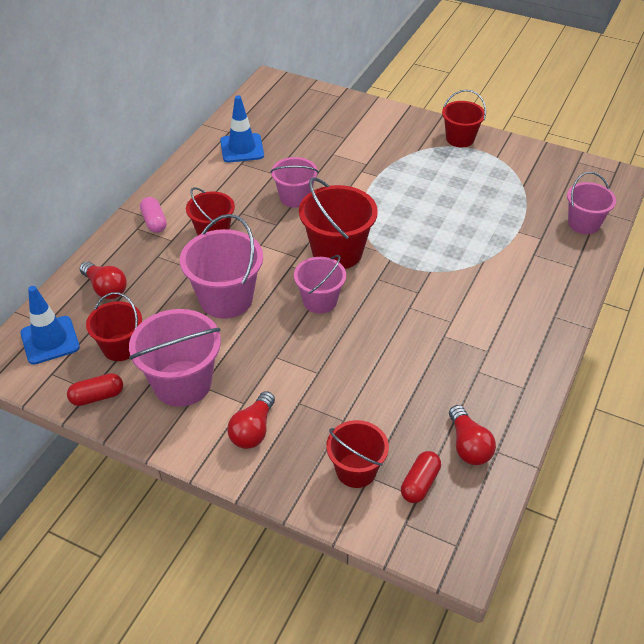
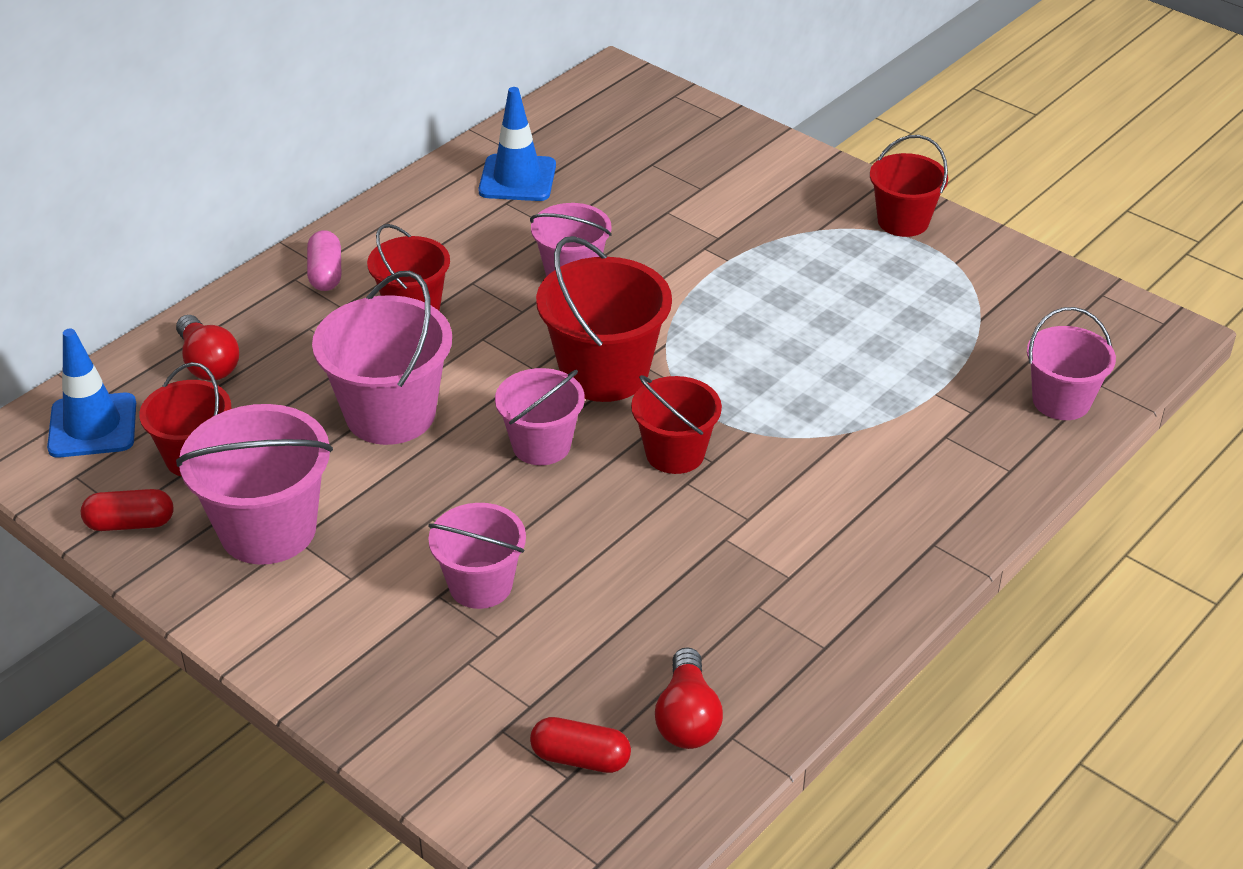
camera: 15 degrees right, 5 degrees down
red light bulb [227,391,275,449] -> none
red bucket [326,420,389,488] -> red bucket moved to [631,375,722,474]
red capsule [401,451,441,503] -> red capsule turned 60 degrees clockwise [530,717,631,773]
none -> pink bucket [428,503,526,609]

